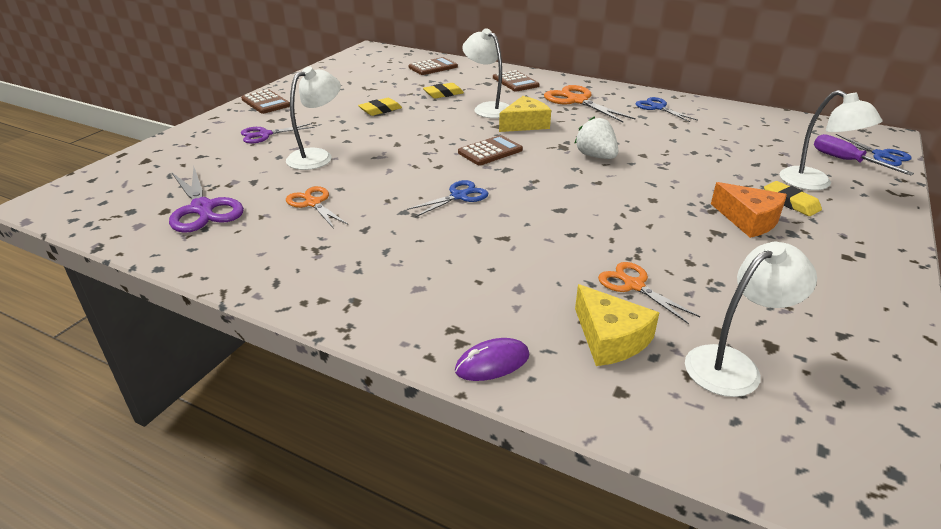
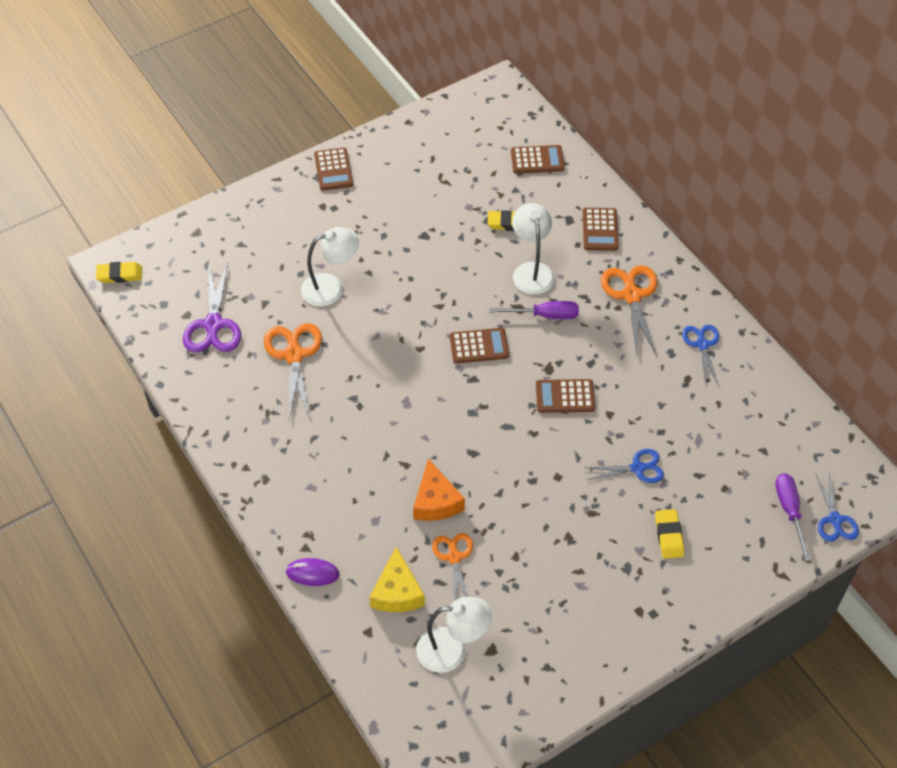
camera: 30 degrees right, 20 degrees up
purple scissors [241,123,315,144] -> none
orange scissors [286,186,348,229] -> orange scissors [264,323,322,419], size x1.57
yellow eraser [358,98,402,116] -> yellow eraser moved to [96,262,142,283]
blue scissors [407,180,489,217] -> blue scissors moved to [584,449,664,483]
yellow cheese [499,96,551,132] -> purple screwdriver [490,301,579,319]
white strawberry [574,116,618,159] -> brown calculator [536,379,595,413]
orange cheese [711,182,787,238] -> orange cheese moved to [413,458,465,521]
white lamp [779,90,882,190] -> none

